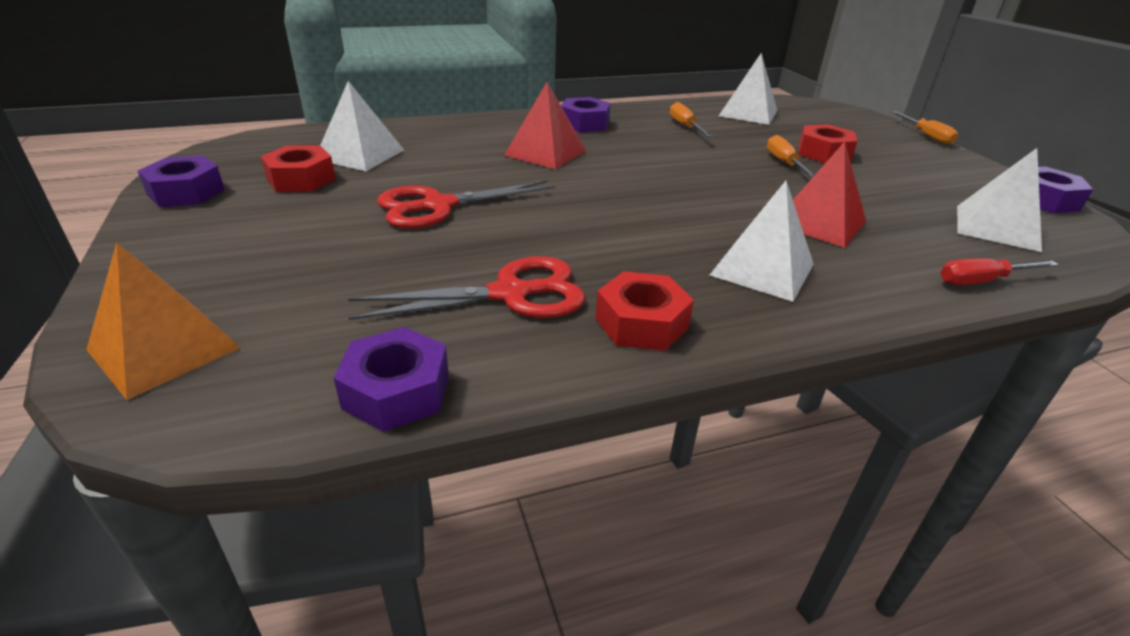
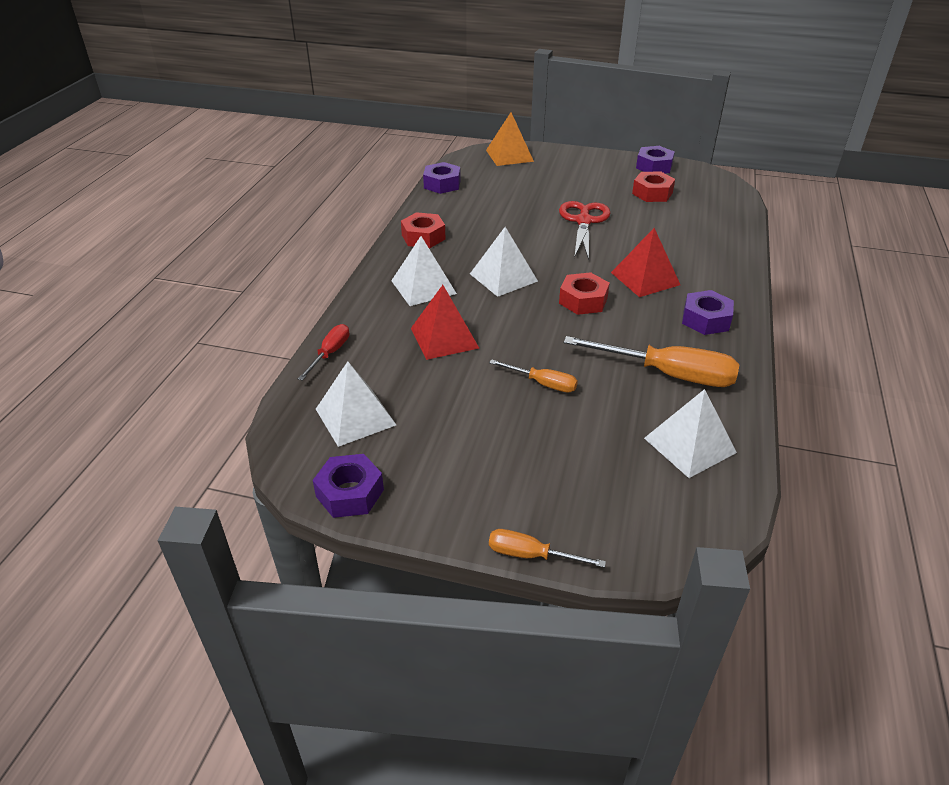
camera: 125 degrees right, 5 degrees up
white pyramid [320,81,404,171] -> white pyramid moved to [470,227,538,297]
red scissors [348,256,585,320] -> none
orange screwdriver [670,102,712,137] -> orange screwdriver [564,336,739,387], size x1.89
red nut [799,124,857,163] -> red nut moved to [559,272,610,315]

